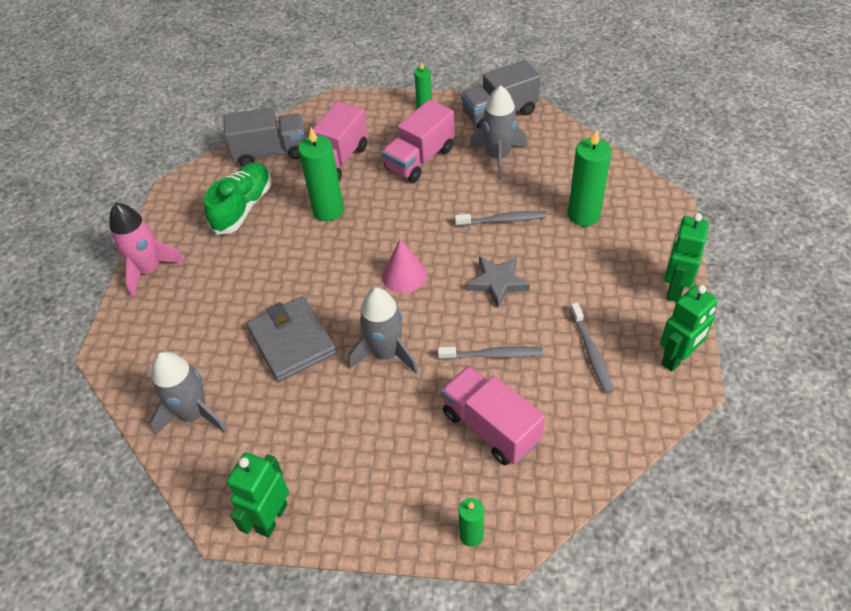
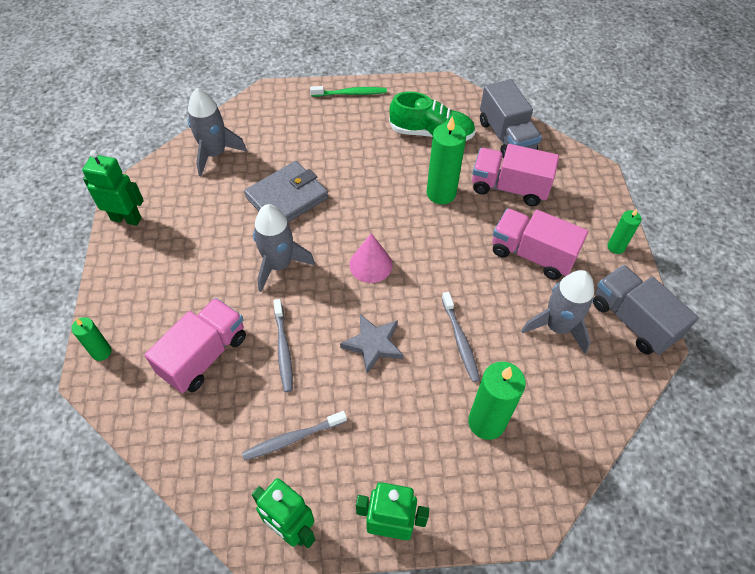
camera: 75 degrees right, 5 degrees up
pink rocket [110,203,186,298] -> green toothbrush [310,86,387,97]

